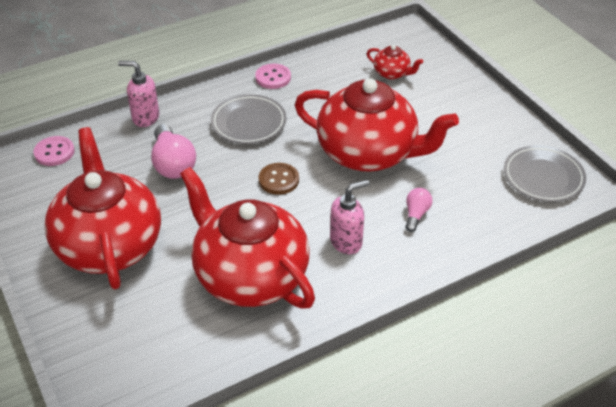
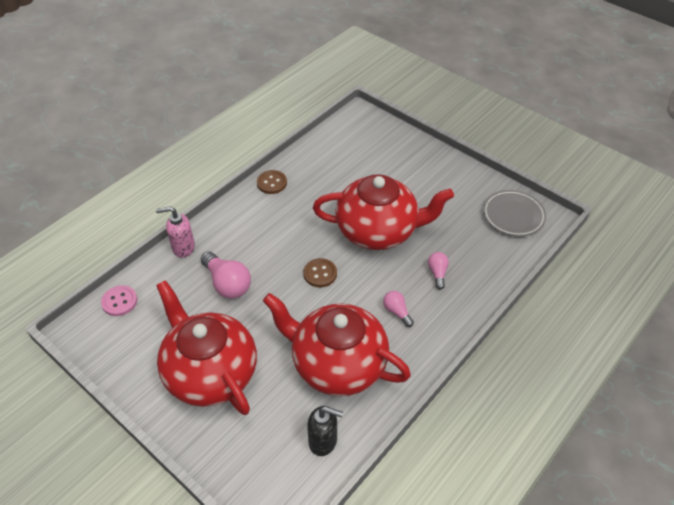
camera: 20 degrees left, 5 degrees up
grey plate [211,94,286,144] -> none
pink button [255,64,291,89] -> brown button [257,170,287,194]
pink soap dispenser [330,180,370,254] -> pink light bulb [383,291,414,327]
red teapot [367,45,423,79] -> none
none -> black soap dispenser [307,406,343,456]

